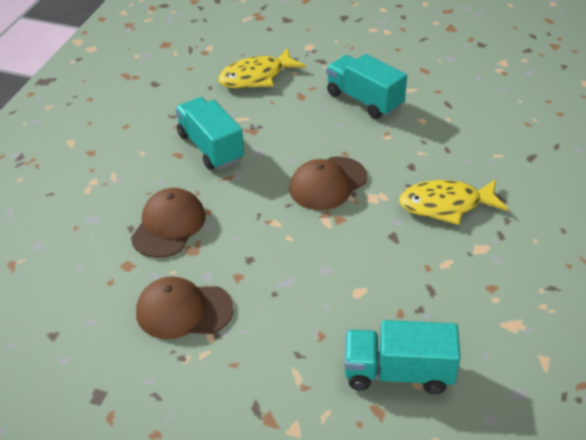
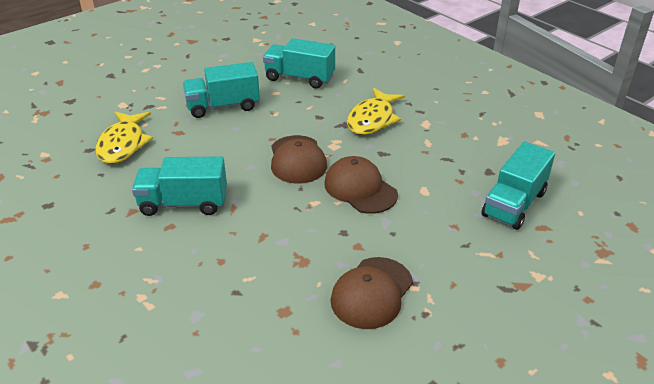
camera: 60 degrees left, 5 degrees down
brown cap [131,188,205,258] -> brown cap moved to [325,156,398,214]
none -> turquoise truck [263,38,335,89]

